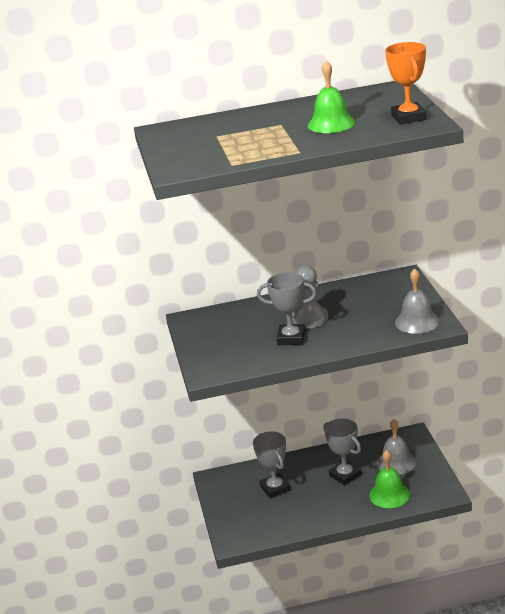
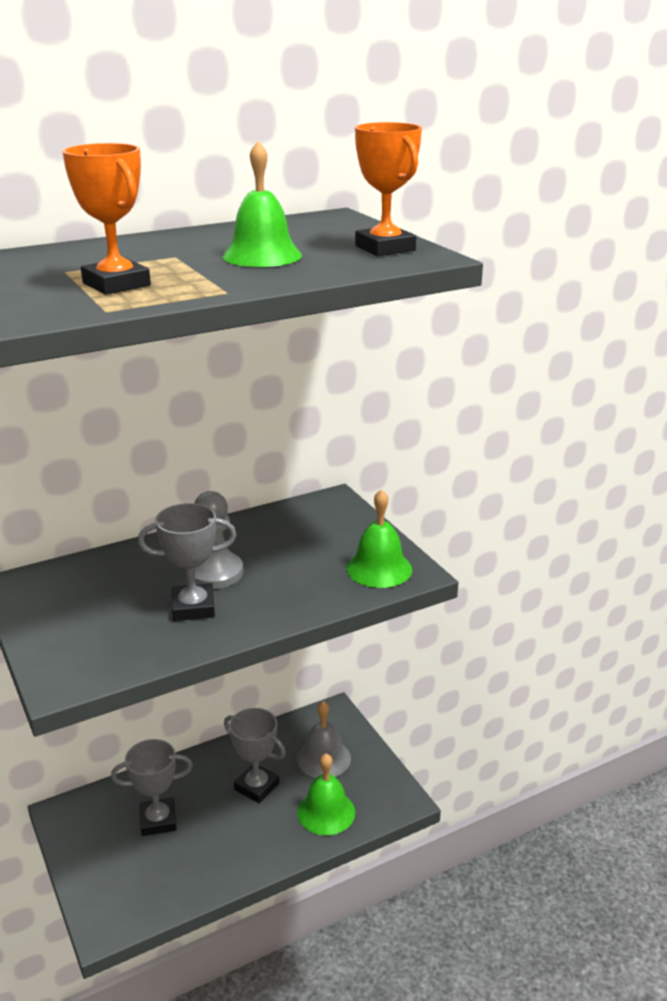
camera: 20 degrees left, 0 degrees up
grey trophy [253,431,290,499] -> grey trophy turned 60 degrees counterclockwise [111,739,193,836]
grey bell [395,268,440,334] -> green bell [346,489,412,588]
none -> orange trophy [62,143,151,295]

